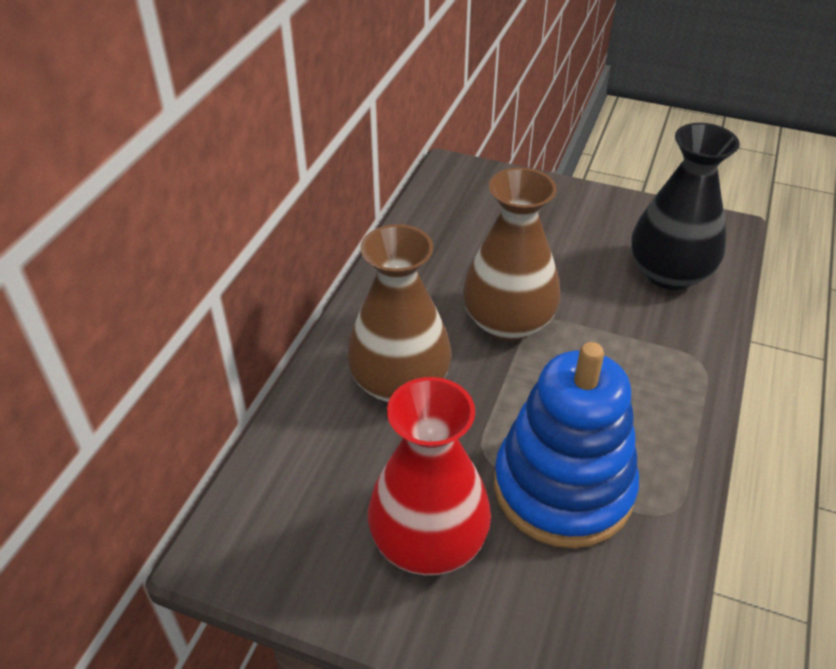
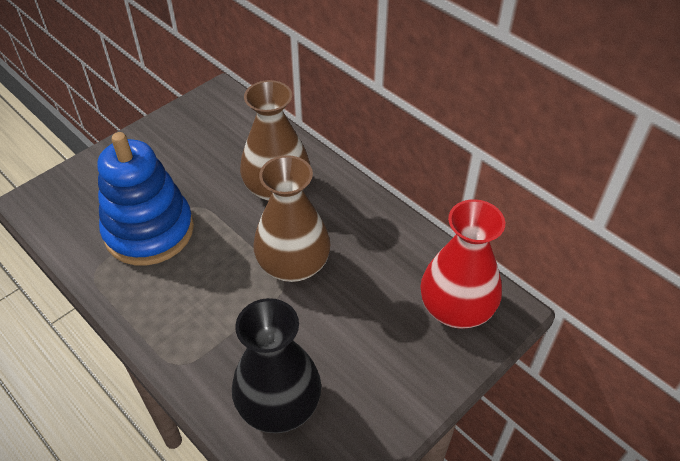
camera: 115 degrees right, 5 degrees up
red vase [368,377,491,575] -> red vase moved to [420,199,505,329]

